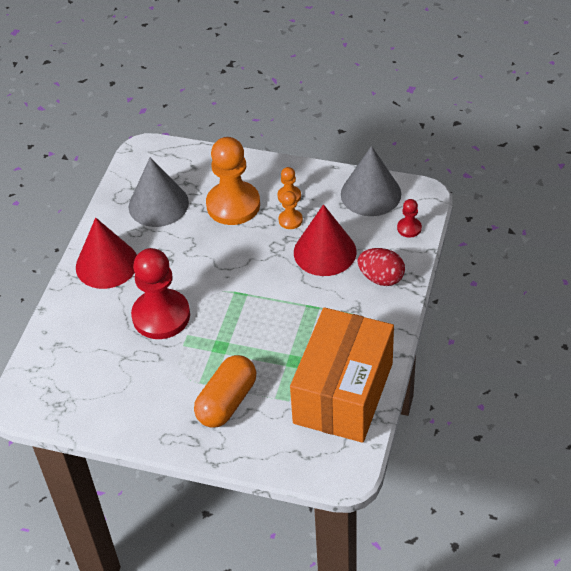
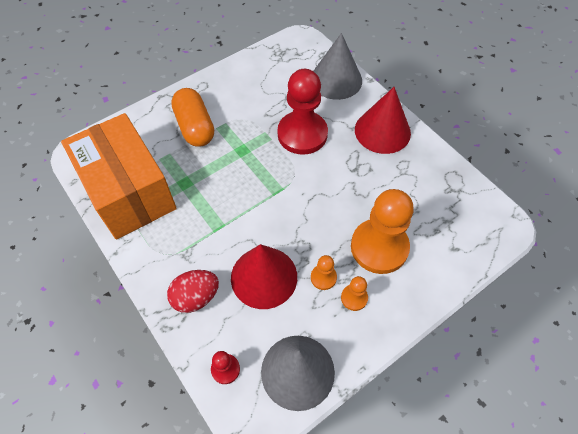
camera: 125 degrees right, 10 degrees up
grey cone [129,157,189,227] -> grey cone moved to [313,33,362,100]

